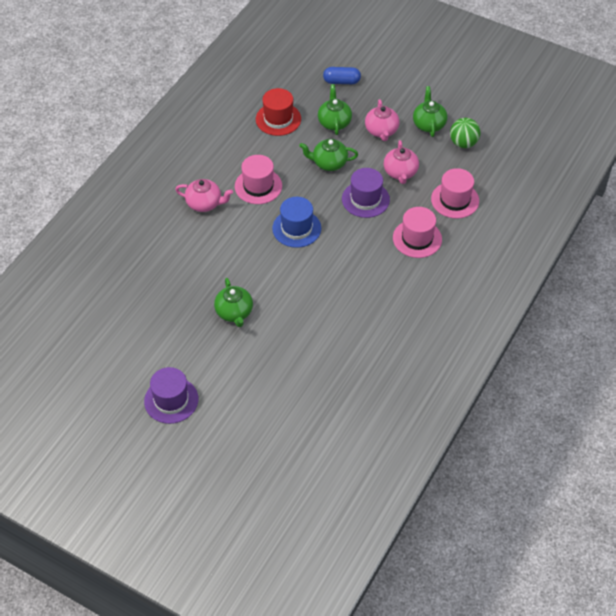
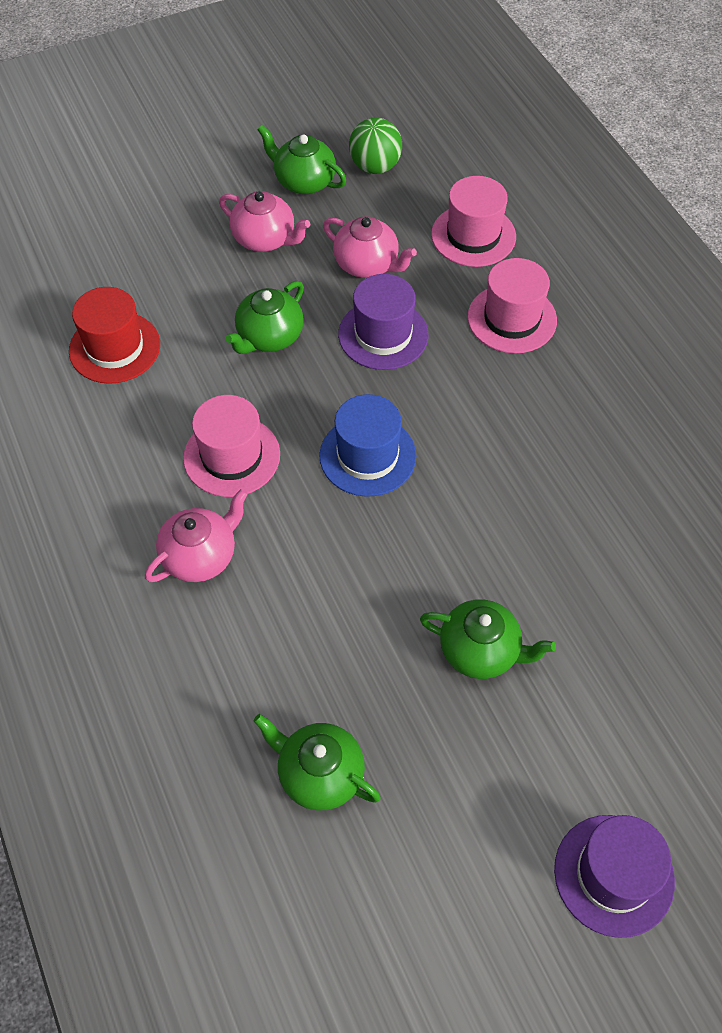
camera: 55 degrees left, 5 degrees up
green teapot [318,84,352,135] -> green teapot moved to [254,714,381,810]
blue capsule [323,67,361,84] -> none

